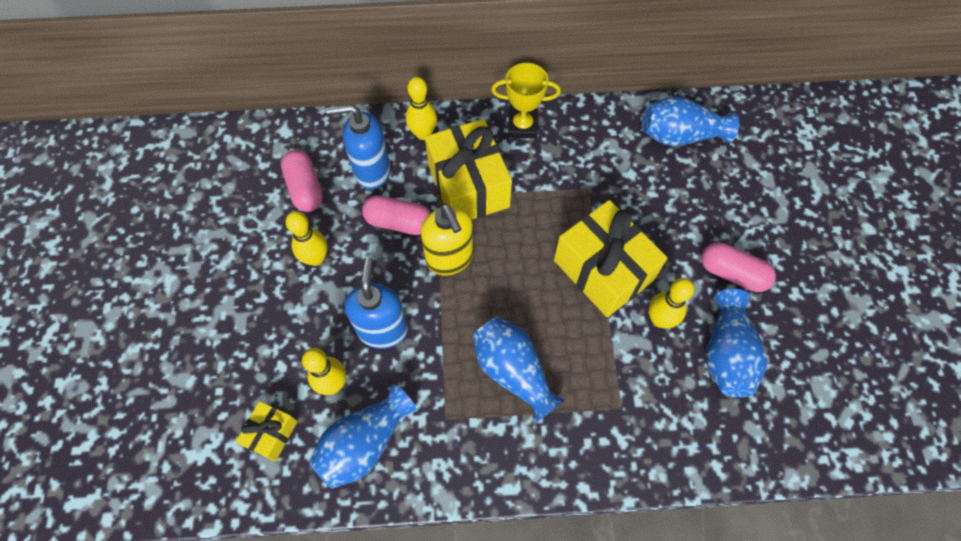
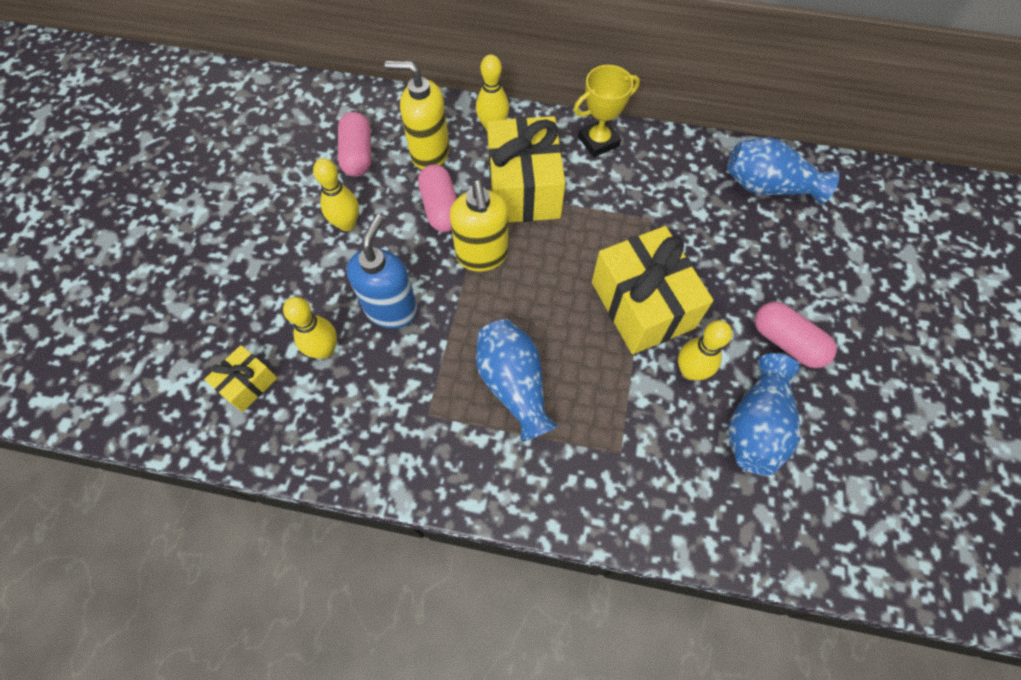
camera: 15 degrees right, 0 degrees up
blue vase [309,384,417,489] -> none
blue soap dispenser [326,104,391,190] -> yellow soap dispenser [385,61,450,169]
pink capsule [362,195,430,235] -> pink capsule turned 45 degrees clockwise [418,164,457,232]
yellow trophy [491,63,561,138] -> yellow trophy turned 45 degrees counterclockwise [574,65,640,157]

